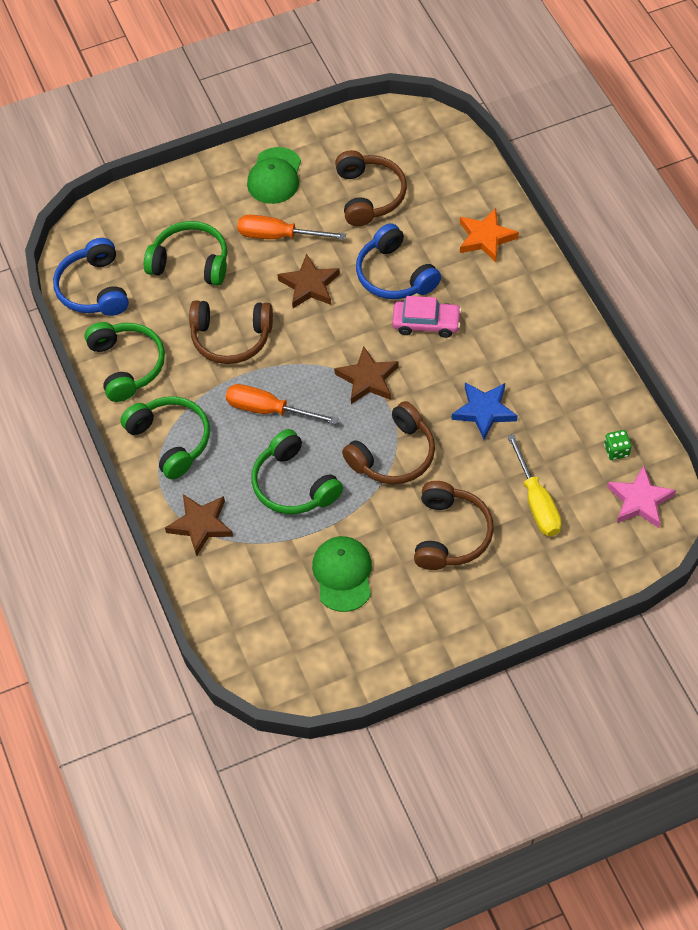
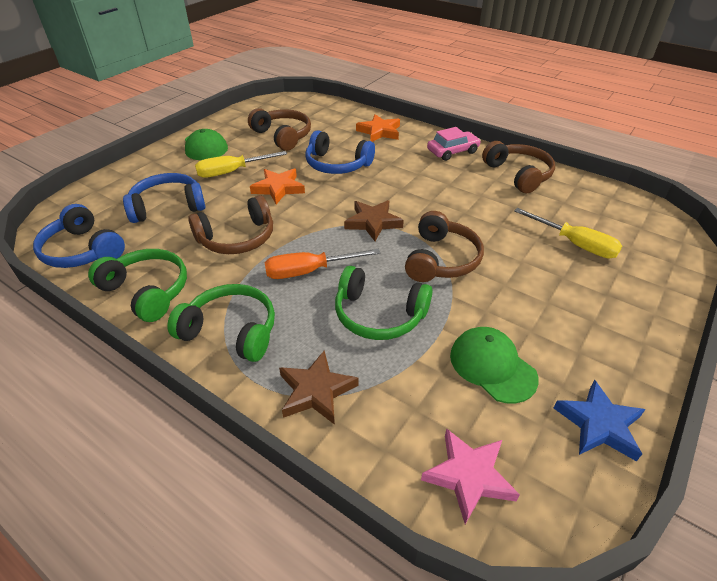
camera: 35 degrees left, 15 degrees down
green headphones [144,221,227,286] -> blue headphones [123,173,205,223]
orange screwdriver [237,215,346,239] -> yellow screwdriver [195,151,287,178]
brown star [277,254,340,308] -> orange star [250,169,305,204]
pink car [392,296,462,338] -> pink car moved to [427,127,481,161]
brown headphones [414,481,494,570] -> brown headphones moved to [482,141,555,193]
blue star [452,382,518,440] -> blue star moved to [554,380,646,461]
green dice [604,430,632,460] -> none
pink star [607,466,676,528] -> pink star moved to [421,428,520,524]

